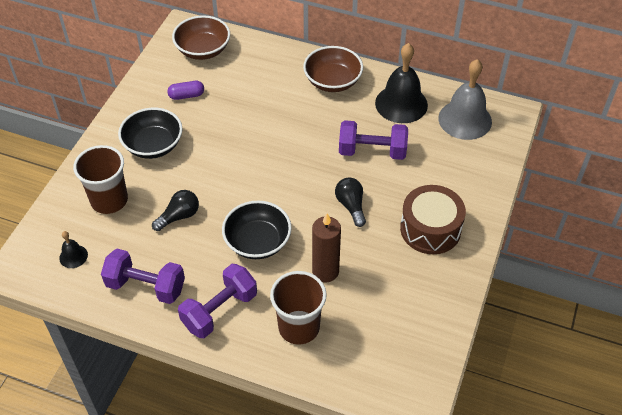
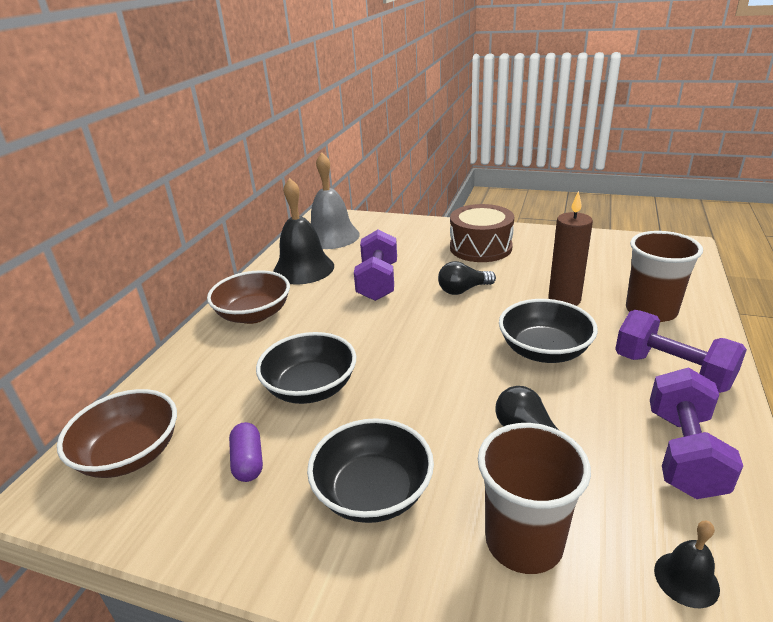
camera: 90 degrees left, 20 degrees down
none -> black bowl [256,332,356,404]

